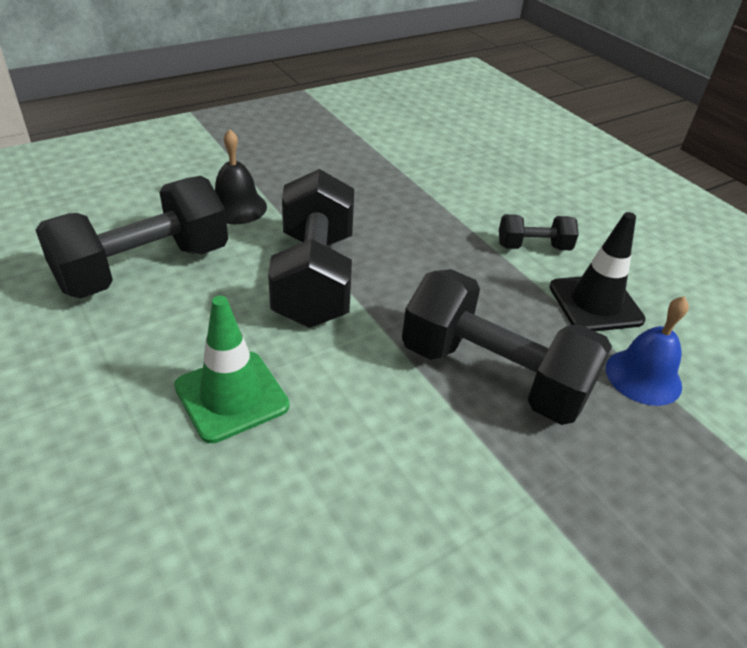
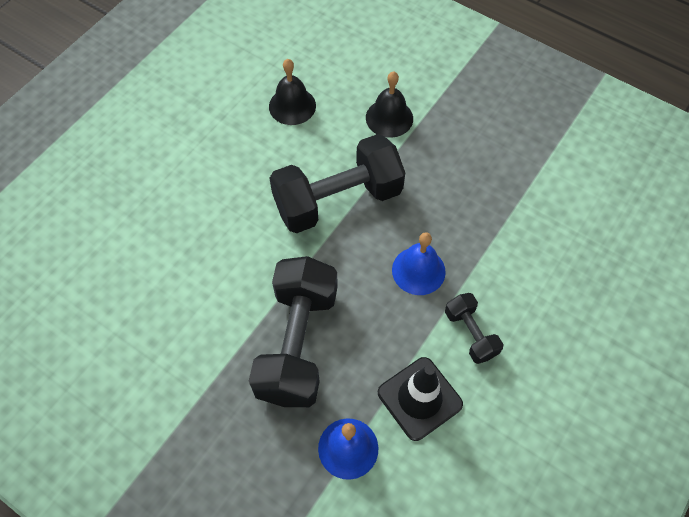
camera: 70 degrees right, 20 degrees up
black dumbbell [36,176,228,299] -> black bell [269,59,316,125]
green traffic cone [174,295,289,443] -> none
none -> blue bell [392,232,446,295]

